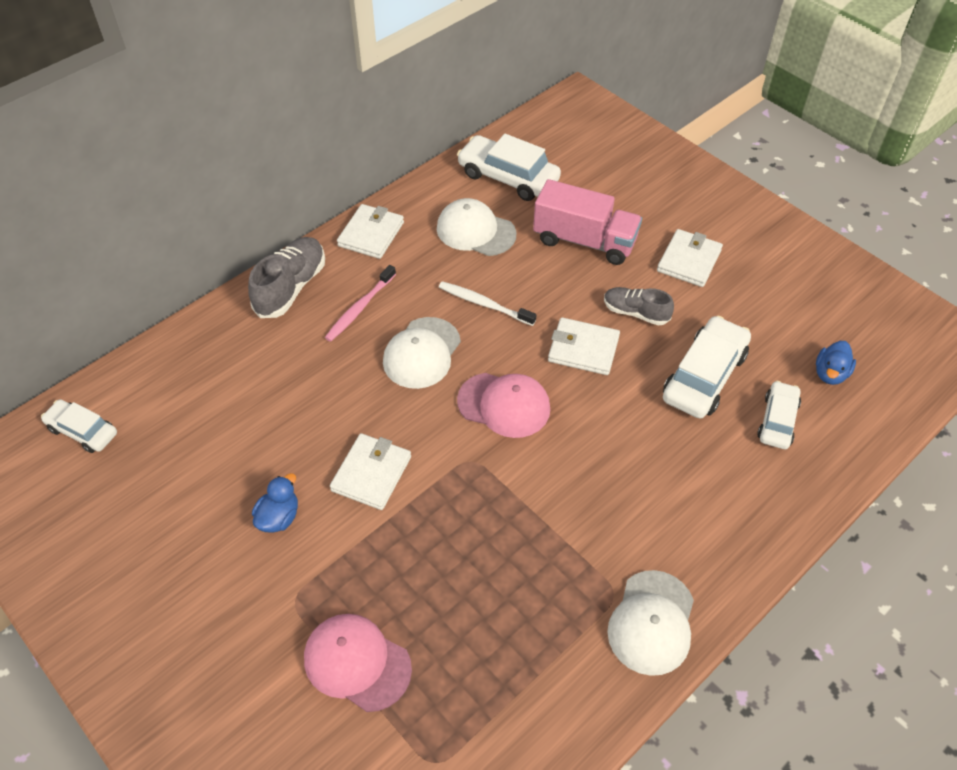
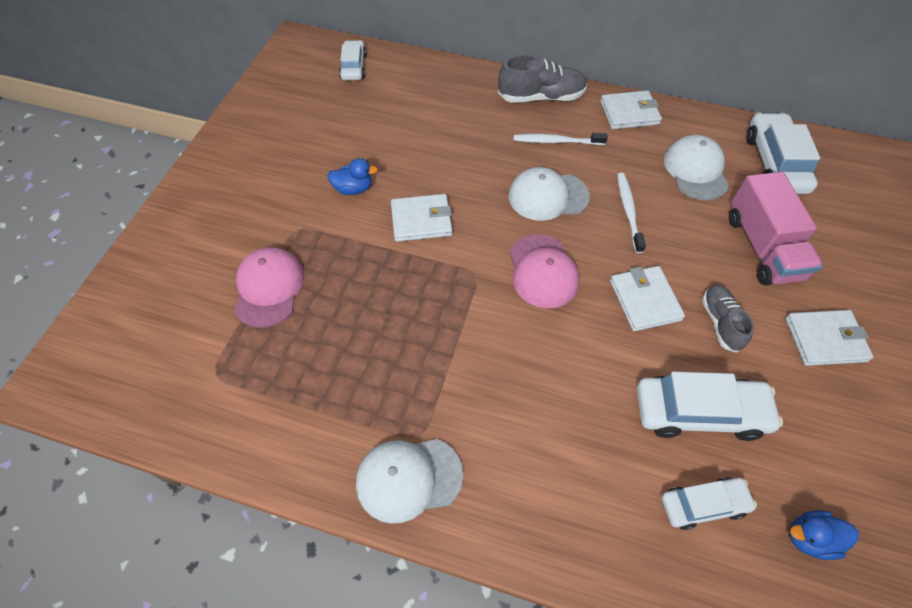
camera: 60 degrees right, 5 degrees up
pink toothbrush [325,265,396,342] -> white toothbrush [513,133,608,145]

